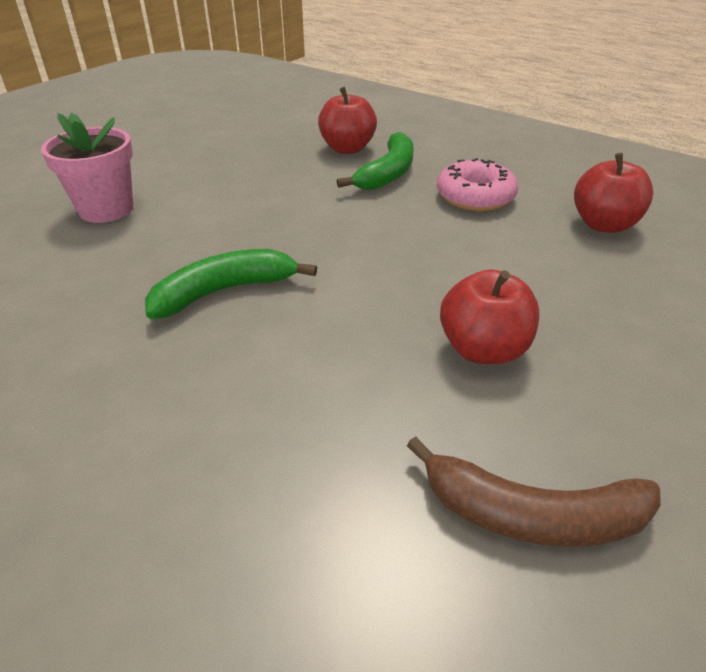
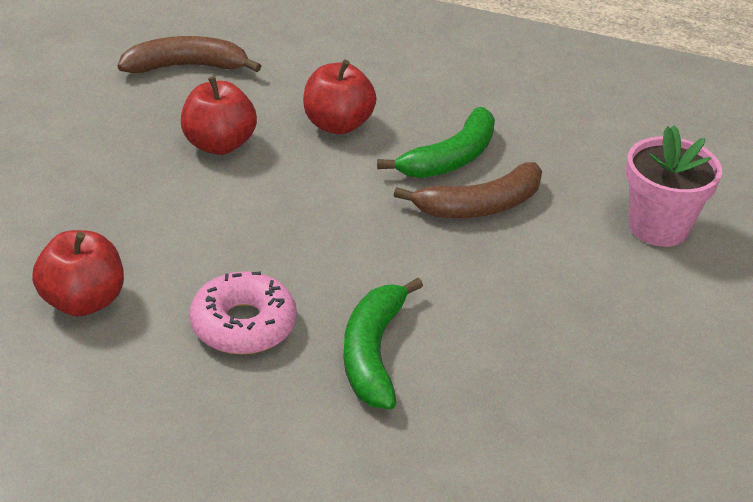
camera: 160 degrees right, 0 degrees up
red apple [318,87,377,154] -> red apple moved to [303,60,376,134]
none -> brown banana [394,162,542,218]

